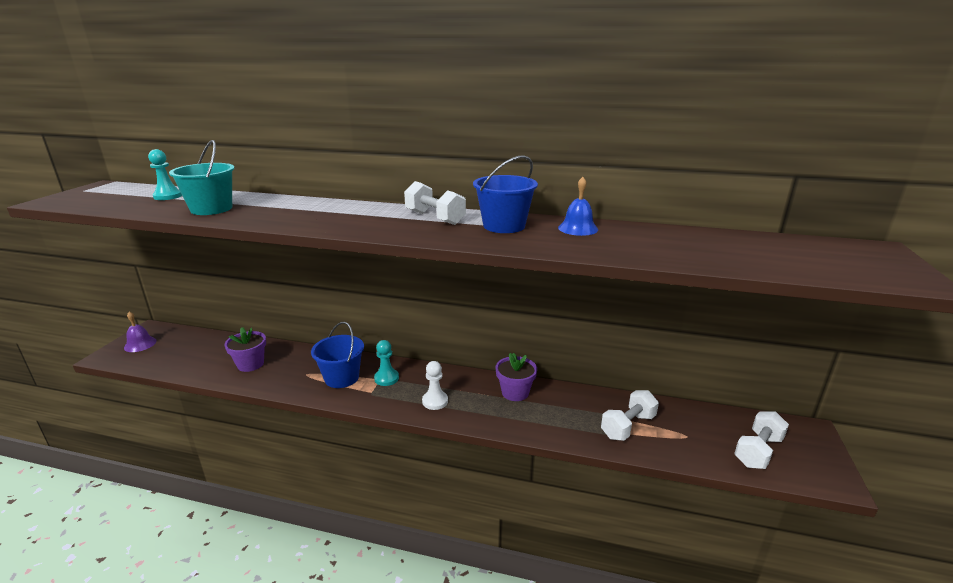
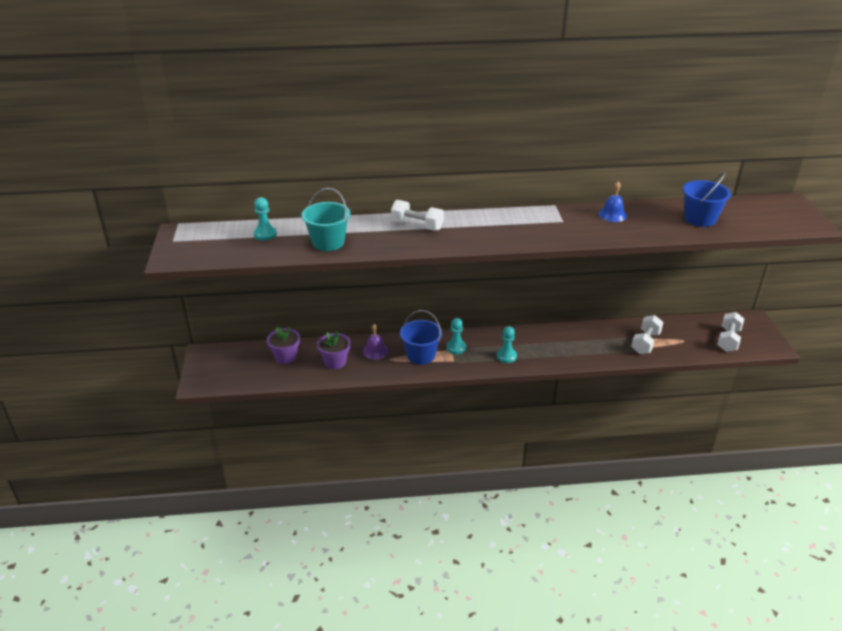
camera: 20 degrees left, 10 degrees up
purple bell [124,312,157,352] -> purple bell moved to [362,324,388,360]
white dumbbell [404,181,466,225] -> white dumbbell moved to [391,200,444,231]
white pawn [422,361,448,410] -> turquoise pawn [497,326,517,363]
blue bucket [473,155,538,233] -> blue bucket moved to [683,172,731,227]
purple flower pot [495,353,537,401] -> purple flower pot moved to [267,327,300,364]

